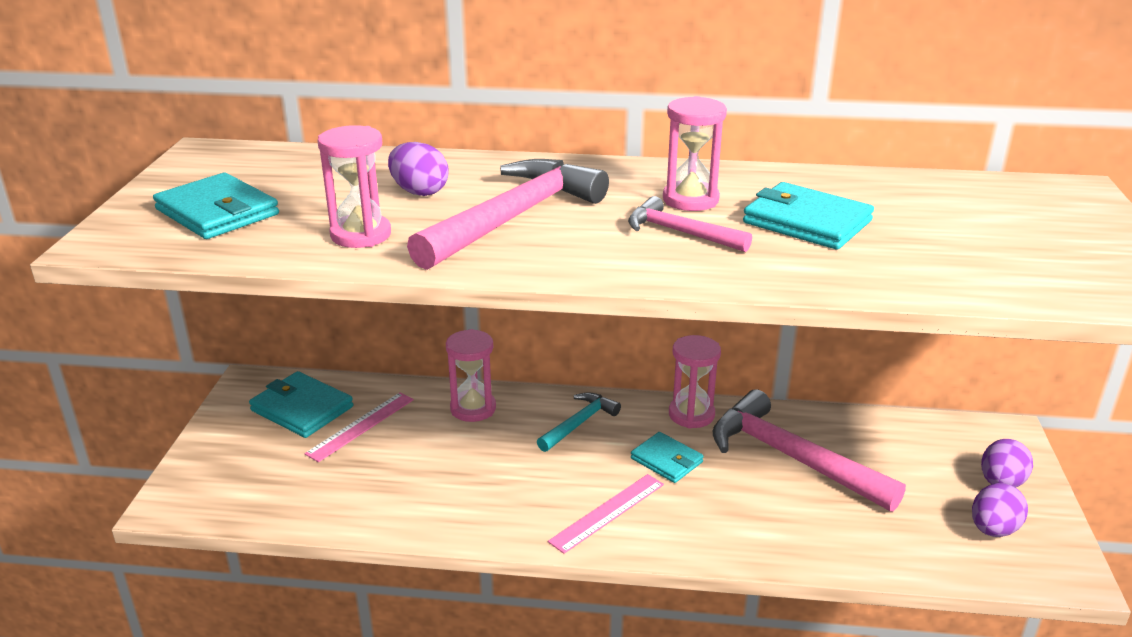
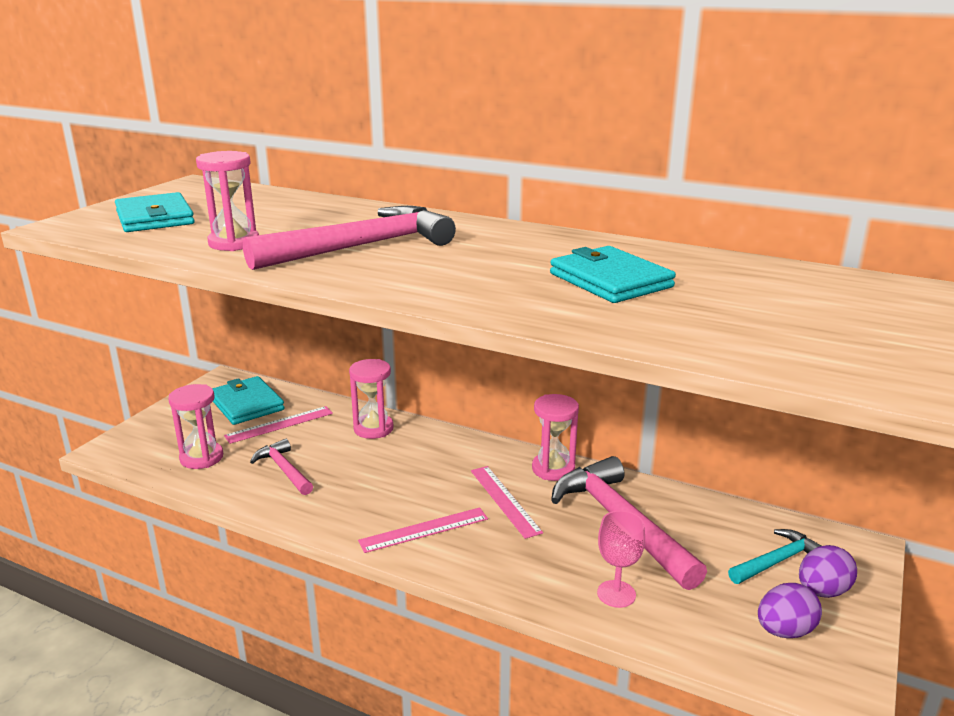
camera: 20 degrees right, 5 degrees down
purple egg [388,142,448,196] -> none
turquoise hammer [537,392,621,452] -> turquoise hammer moved to [728,529,822,584]
pink hammer [628,196,752,252] -> pink hammer moved to [250,439,313,495]
turquoise wallet [631,432,704,483] -> pink ruler [471,466,543,539]
pink hourglass [663,96,727,211] -> pink hourglass moved to [168,384,223,469]
none -> pink goblet [597,511,645,608]

